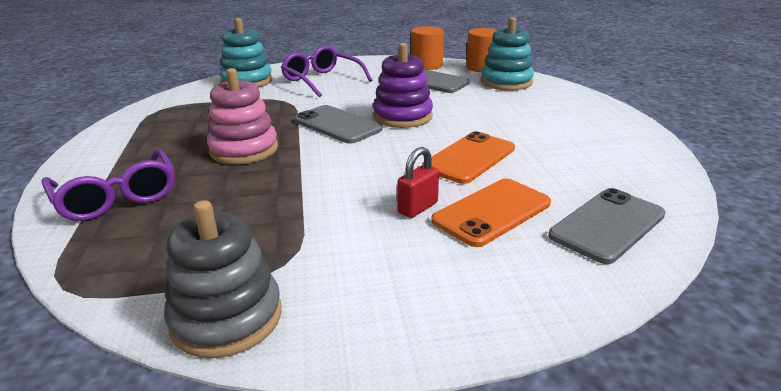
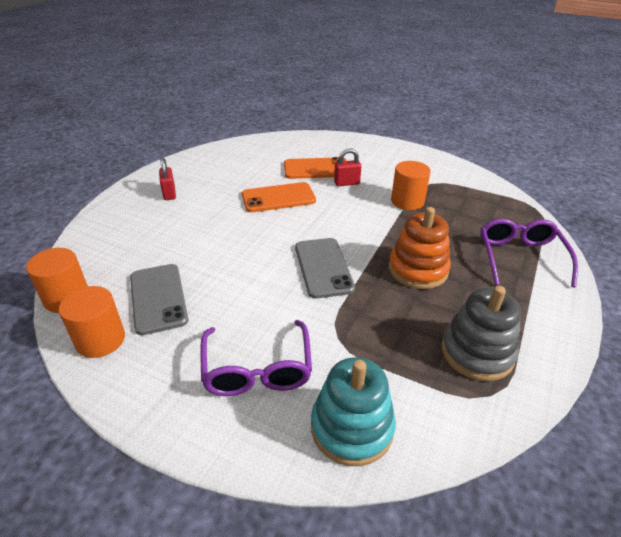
camera: 145 degrees left, 10 degrees up
grey stacking toy [164,200,282,358] -> grey stacking toy moved to [441,286,521,381]
pink stacking toy [207,68,278,165] -> orange stacking toy [389,207,451,289]
purple stacking toy [373,43,433,128] -> none
turquoise stacking toy [481,17,534,91] -> none
grey phone [549,188,666,264] -> none
none -> red padlock [159,157,176,200]
none -> orange cylinder [391,161,430,210]

